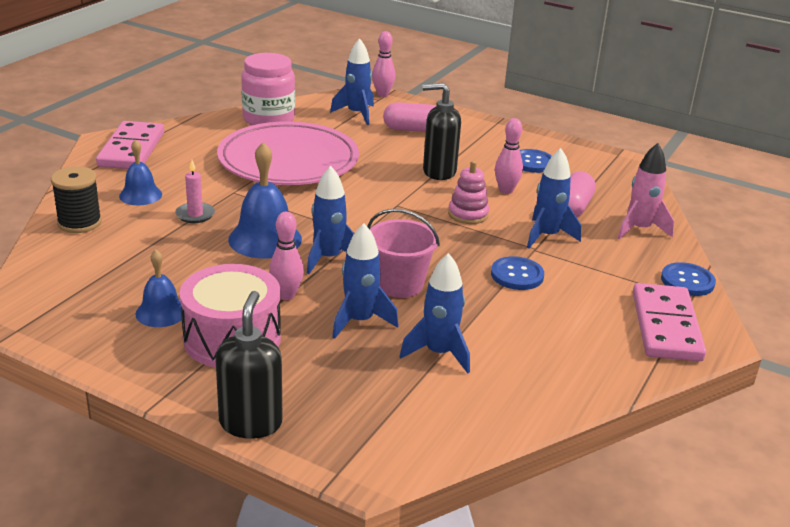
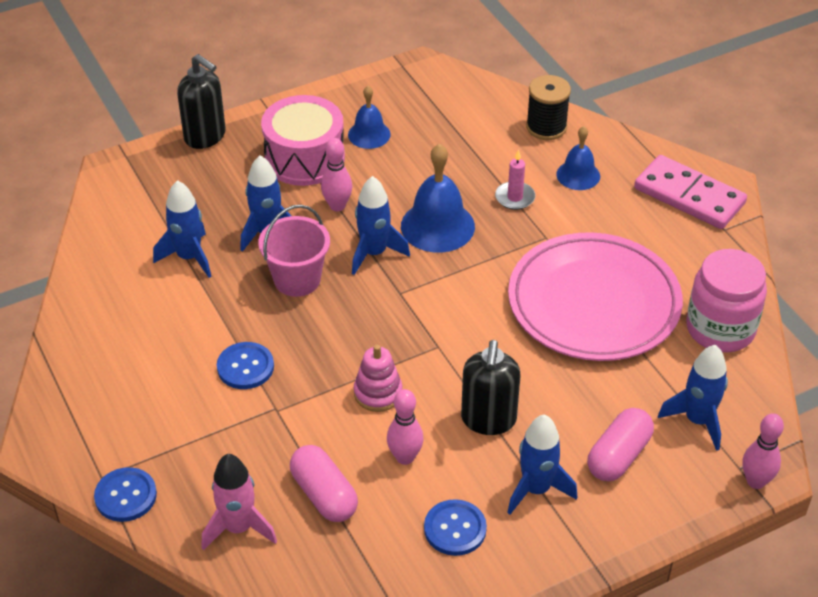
camera: 125 degrees right, 15 degrees up
black soap dispenser [423,83,461,180] -> black soap dispenser turned 150 degrees clockwise [461,340,521,435]
blue rocket [527,148,581,249] -> blue rocket moved to [507,414,577,515]
pink domino [633,283,706,361] -> none

